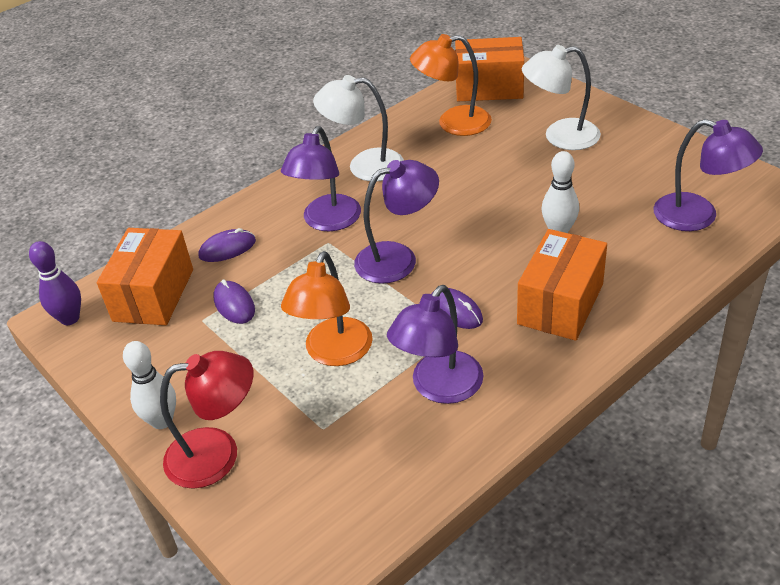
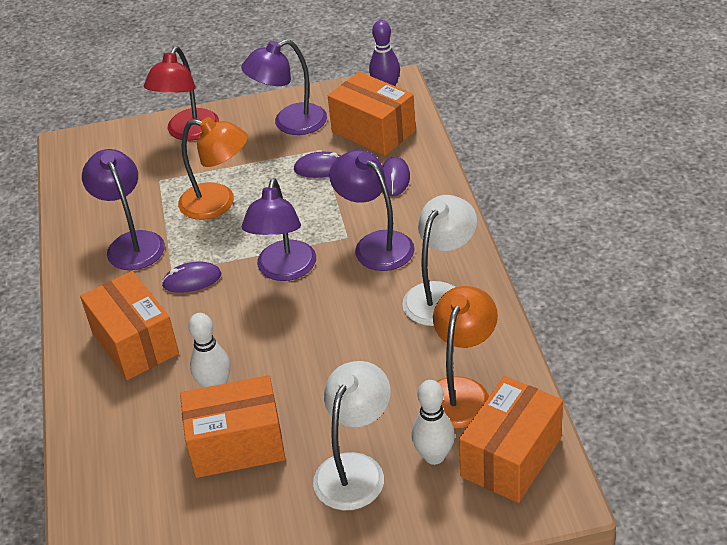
camera: 120 degrees right, 0 degrees up
white bowling pin [123,341,176,429] -> white bowling pin moved to [412,380,455,465]
orange lamp [281,251,373,366] -> orange lamp turned 150 degrees clockwise [178,117,248,220]
purple lamp [654,119,763,231] -> purple lamp moved to [241,39,327,135]
none -> orange box [180,375,285,478]

